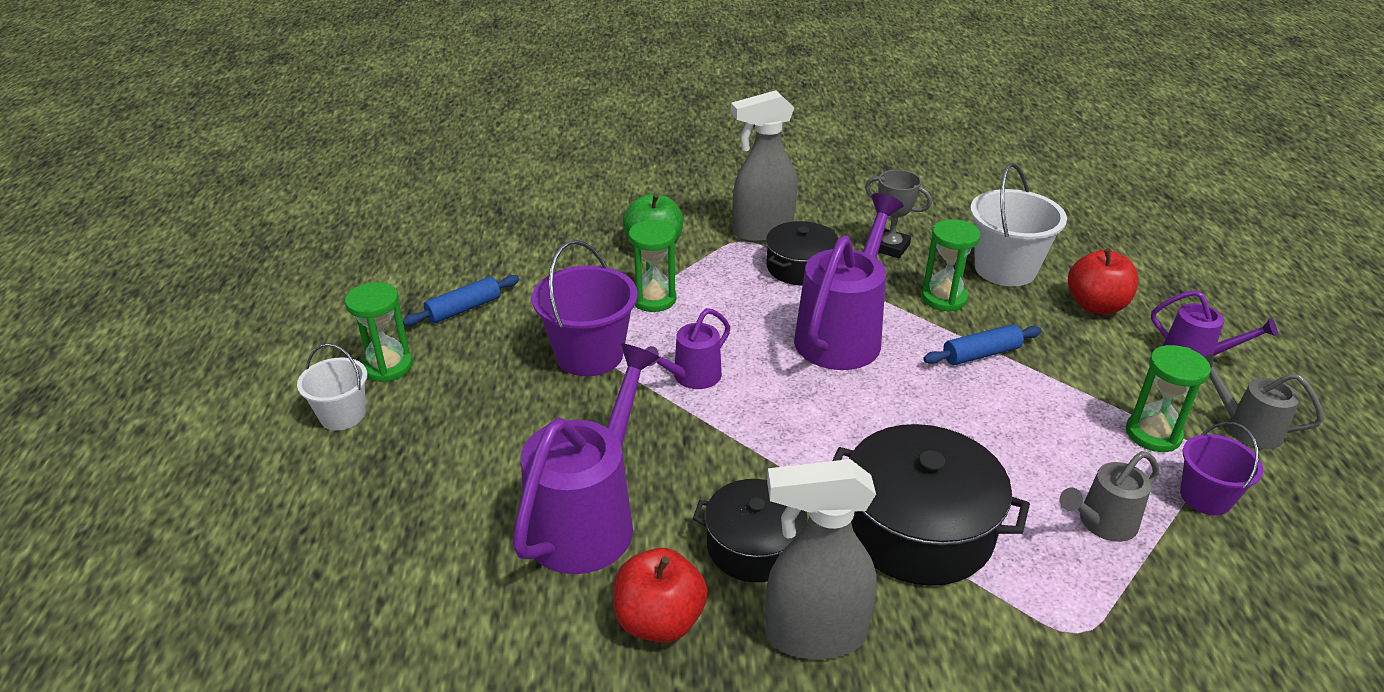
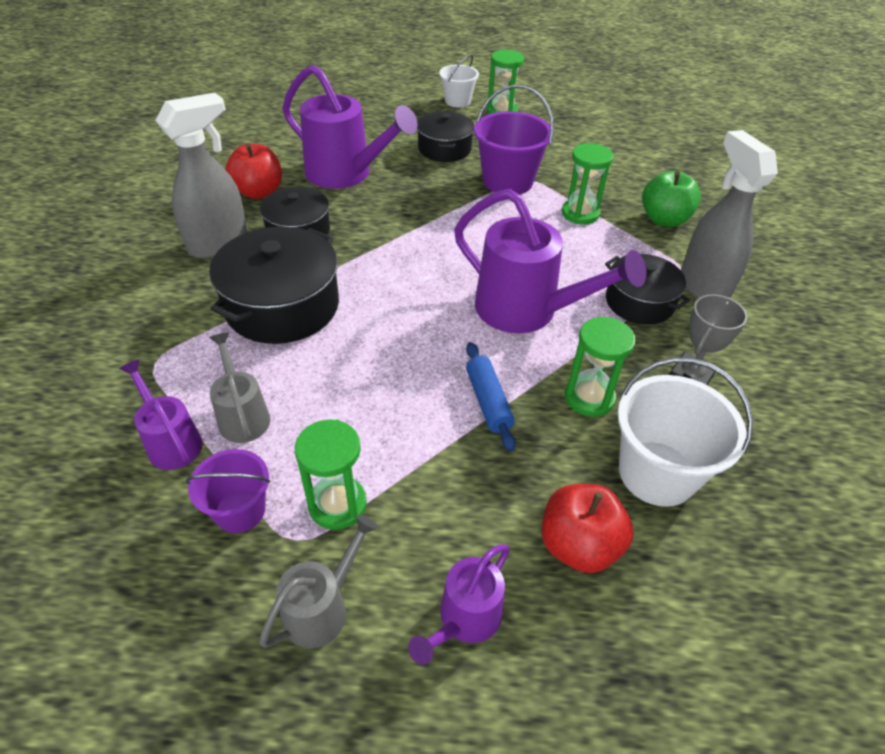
camera: 95 degrees right, 10 degrees up
blue rolling pin [403,275,519,326] -> none
purple watering can [645,308,730,389] -> purple watering can moved to [119,360,203,470]
grey spray bottle [765,459,877,660] -> grey spray bottle turned 45 degrees clockwise [155,93,248,259]
none -> black pot [417,111,474,162]

